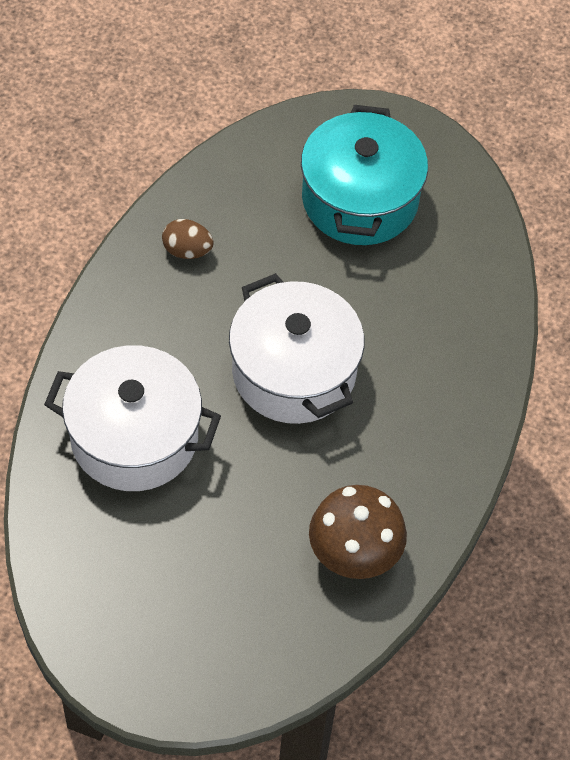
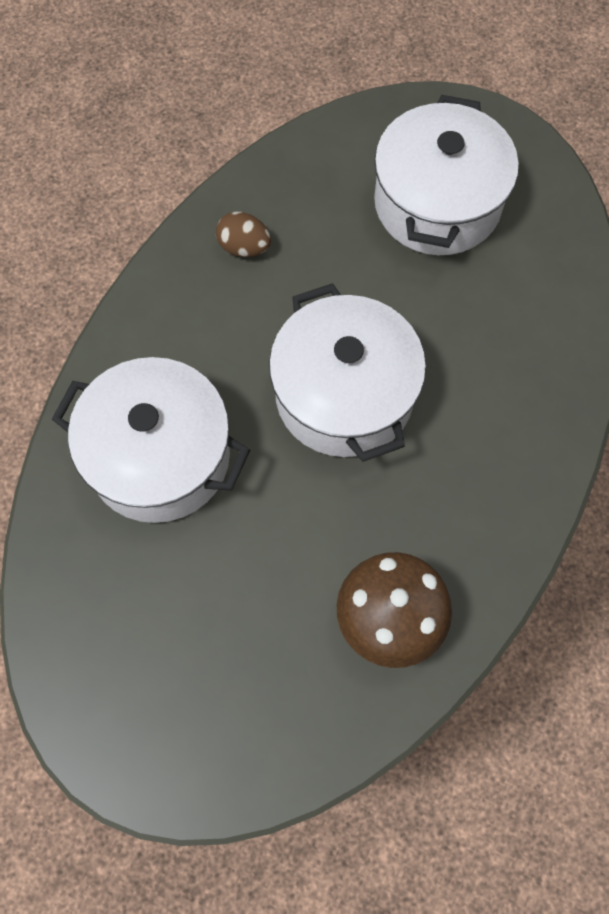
camera: 10 degrees right, 10 degrees up
turquoise pot [301,105,428,245] -> white pot [374,95,519,255]

